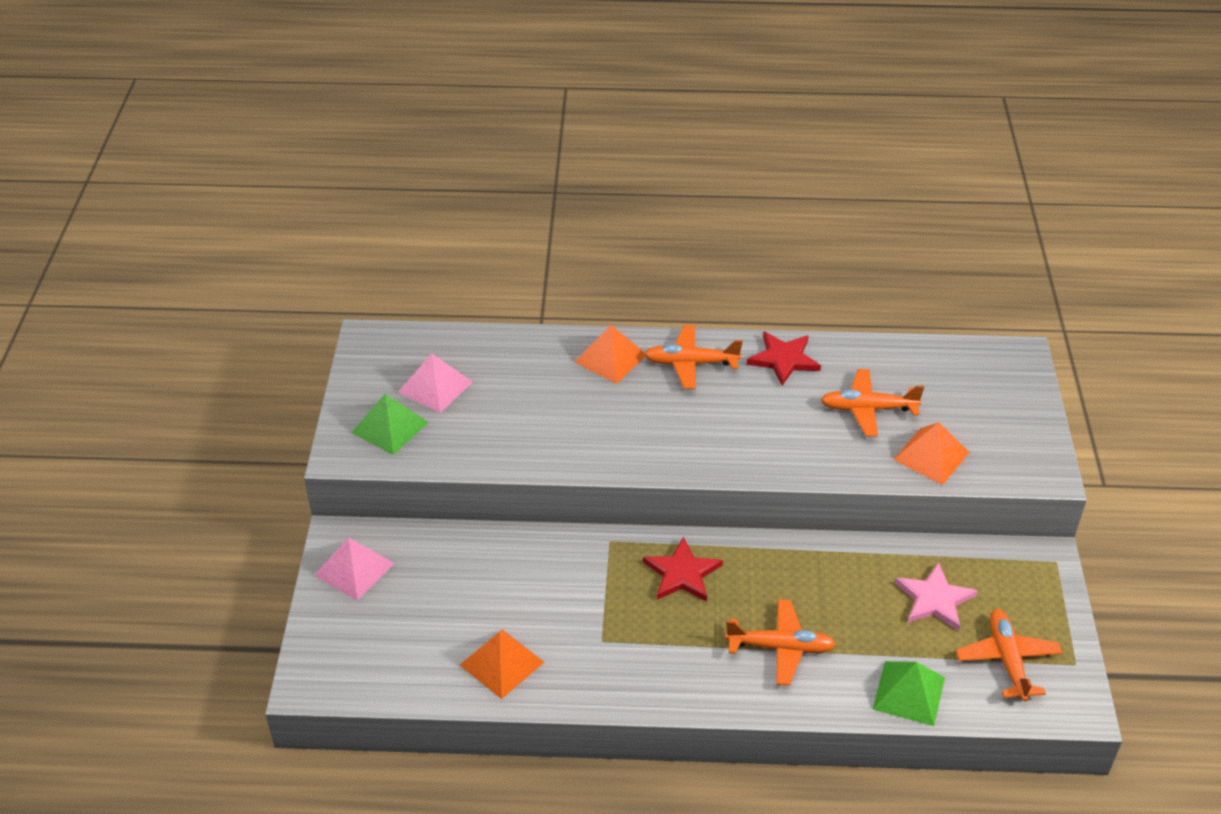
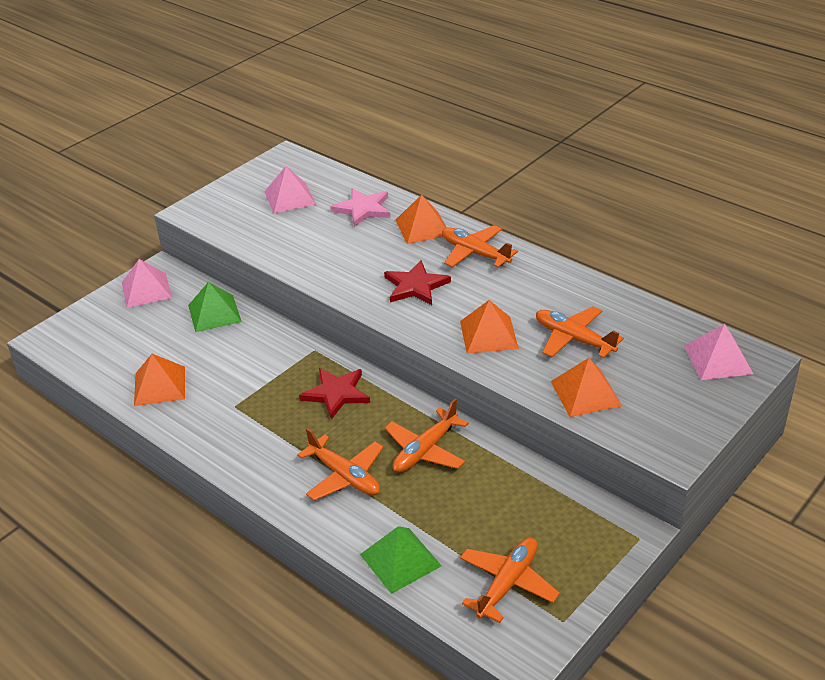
camera: 40 degrees right, 5 degrees down
green pyramid [351,394,428,455] -> green pyramid moved to [188,282,242,332]
red star [747,332,821,386] -> red star moved to [384,260,451,305]
pink star [895,562,978,631] -> pink star moved to [330,188,390,227]
none -> orange plane [384,399,469,473]
none -> orange pyramid [460,300,519,354]
none -> pink pyramid [684,324,753,380]

